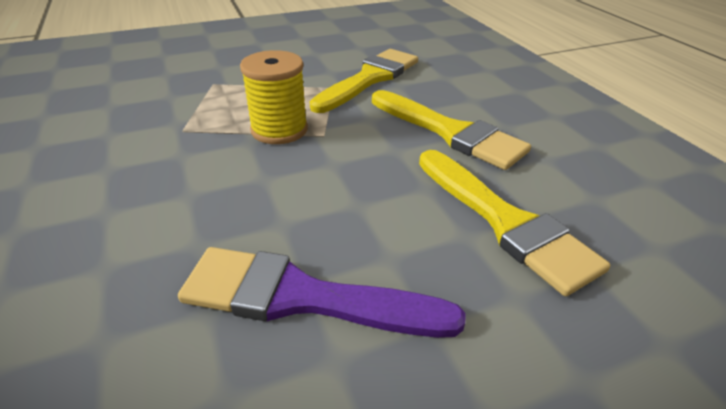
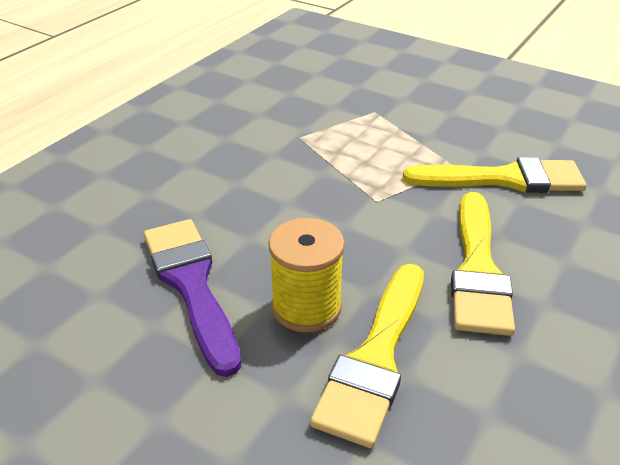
camera: 55 degrees right, 0 degrees up
yellow spool [240,50,308,144] -> yellow spool moved to [269,218,345,332]

